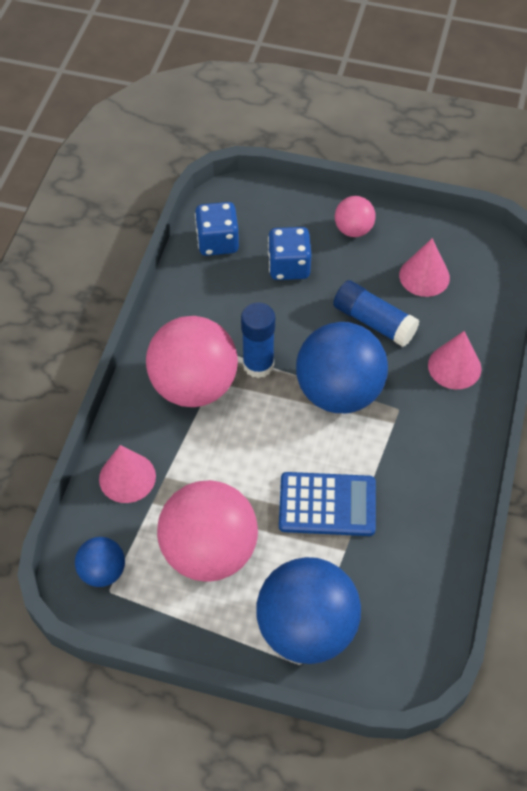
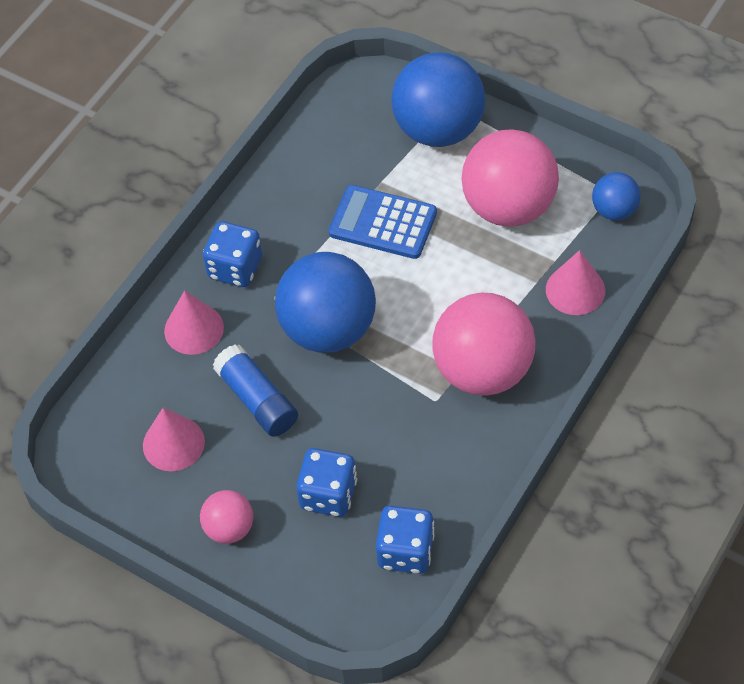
camera: 160 degrees left, 0 degrees up
blue glue stick [241,302,275,378] -> none
none -> blue dice [203,221,262,287]

